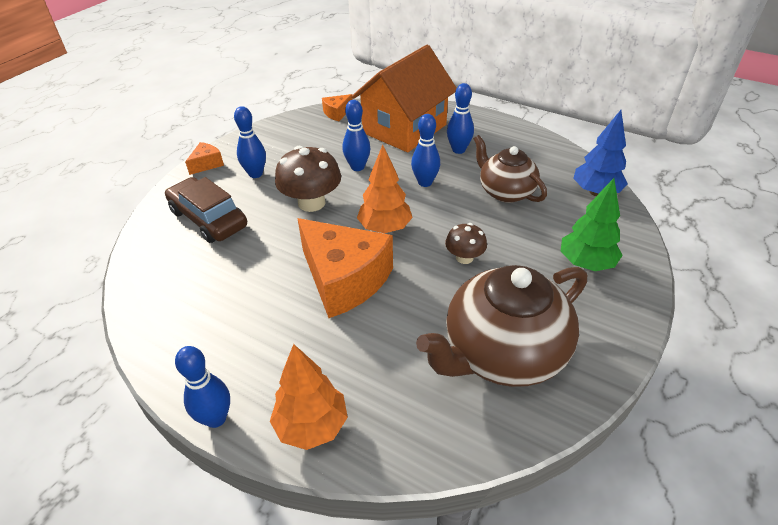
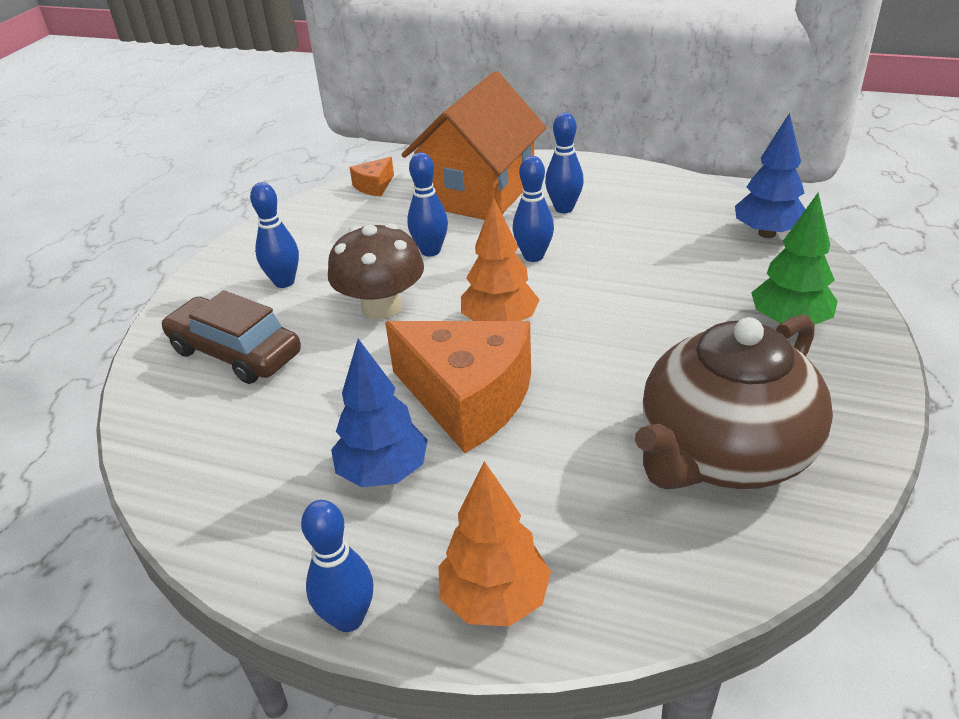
camera: 10 degrees left, 5 degrees down
orange cheese [185,142,224,175] -> none
brown mushroom [445,223,487,264] -> none
brown teapot [473,135,547,203] -> none
none -> blue tree [331,339,428,487]

